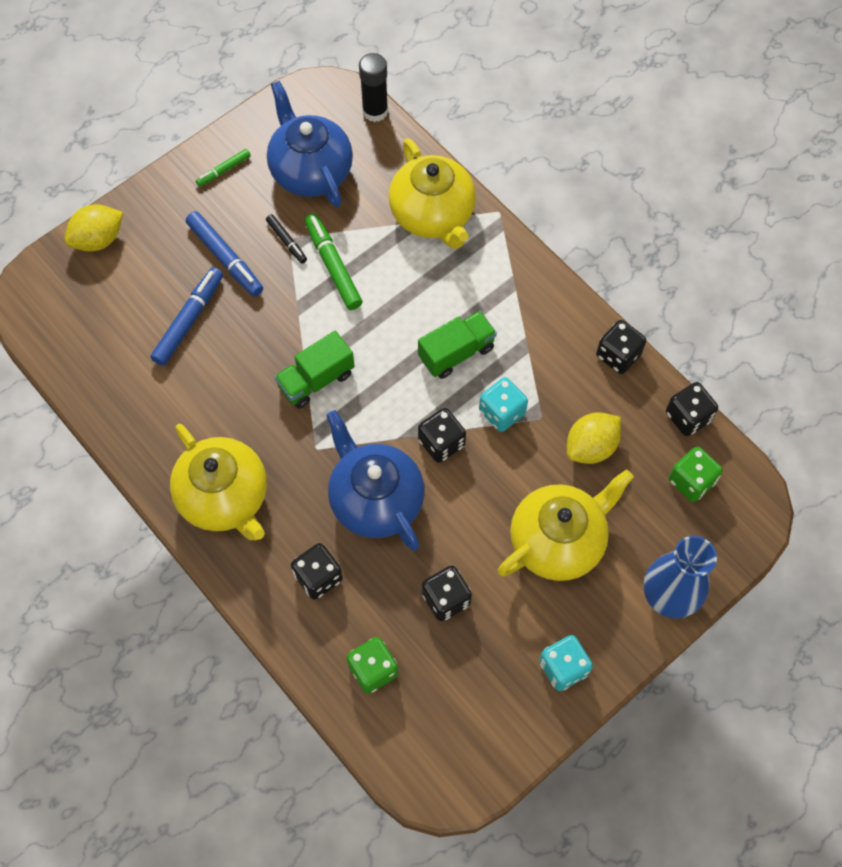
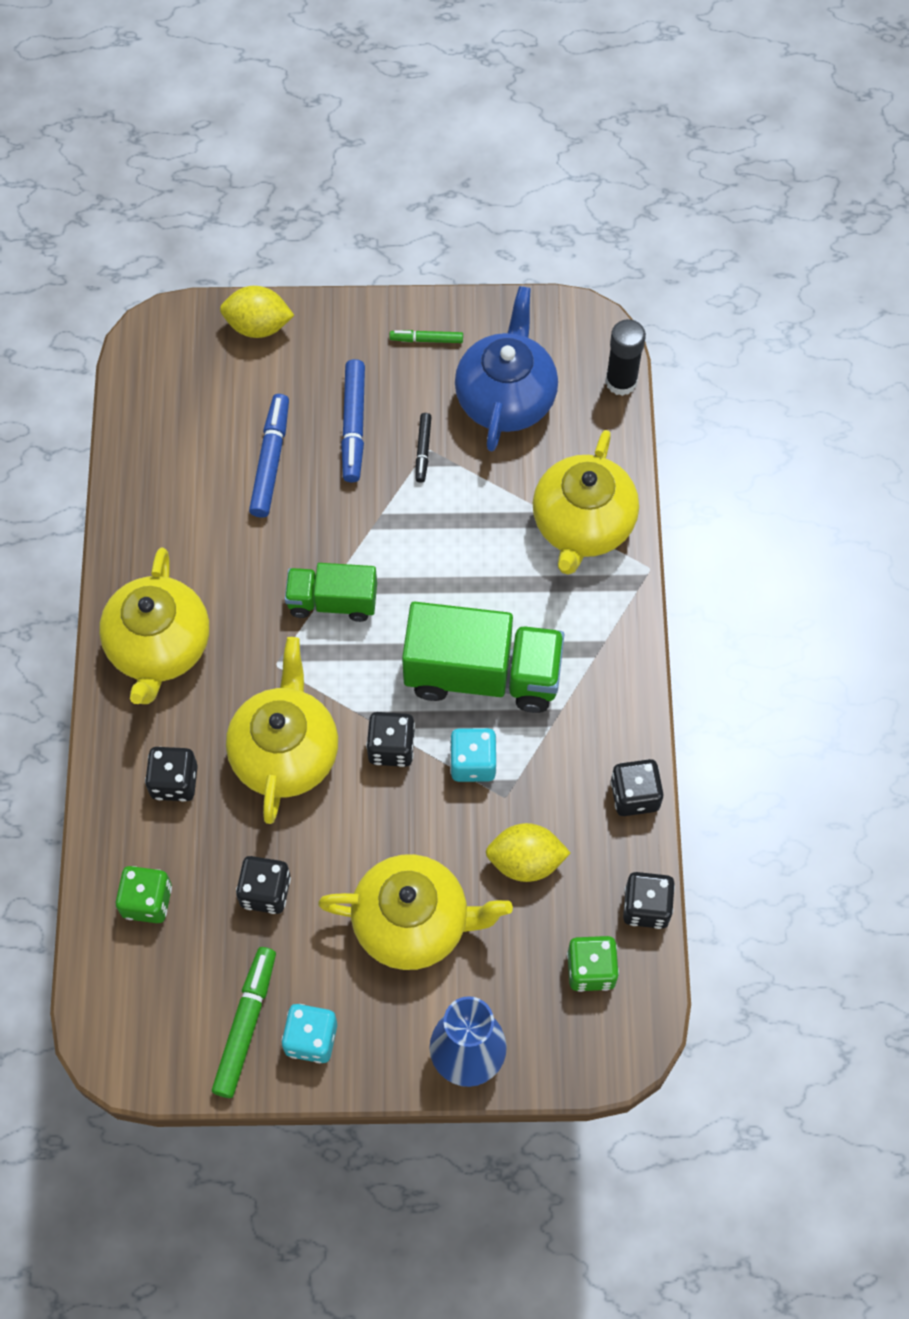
camera: 40 degrees right, 0 degrees up
blue marker [150,267,223,366] -> blue marker turned 60 degrees counterclockwise [249,394,289,518]
green marker [305,213,362,310] -> green marker moved to [212,947,276,1098]
blue teapot [326,410,425,551] -> yellow teapot [226,637,338,824]
green truck [418,311,497,379] -> green truck [402,602,565,713], size x1.70

